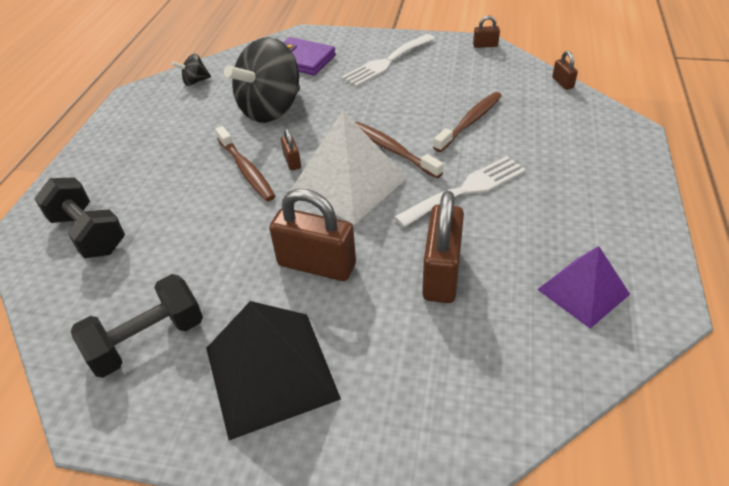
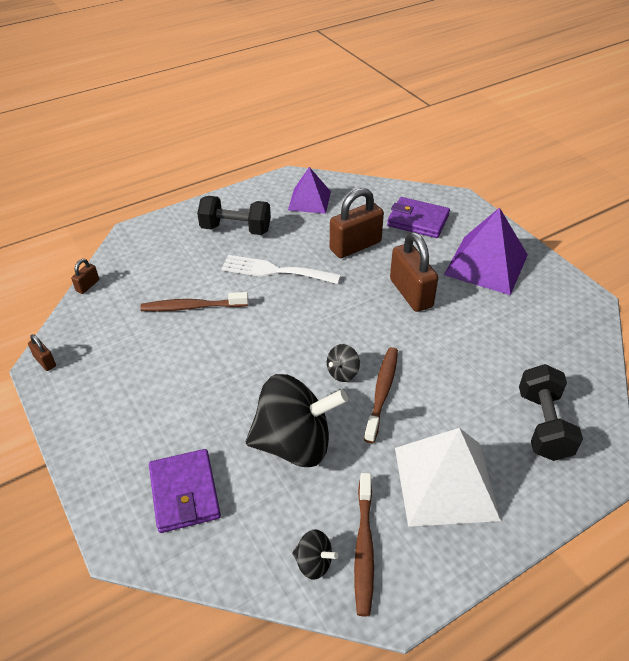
camera: 135 degrees left, 0 degrees up
black dumbbell [71,274,203,378] -> black dumbbell moved to [197,196,271,235]
black pyramid [206,301,341,440] -> purple pyramid [444,207,528,295]
brown padlock [281,128,301,170] -> black spinning top [327,344,360,382]
white pyramid [291,111,407,225] -> white pyramid moved to [395,428,501,527]
white fork [341,34,435,87] -> none
brown toothbrush [355,122,443,178] -> brown toothbrush moved to [354,473,374,617]
none -> purple wallet [387,197,450,238]

